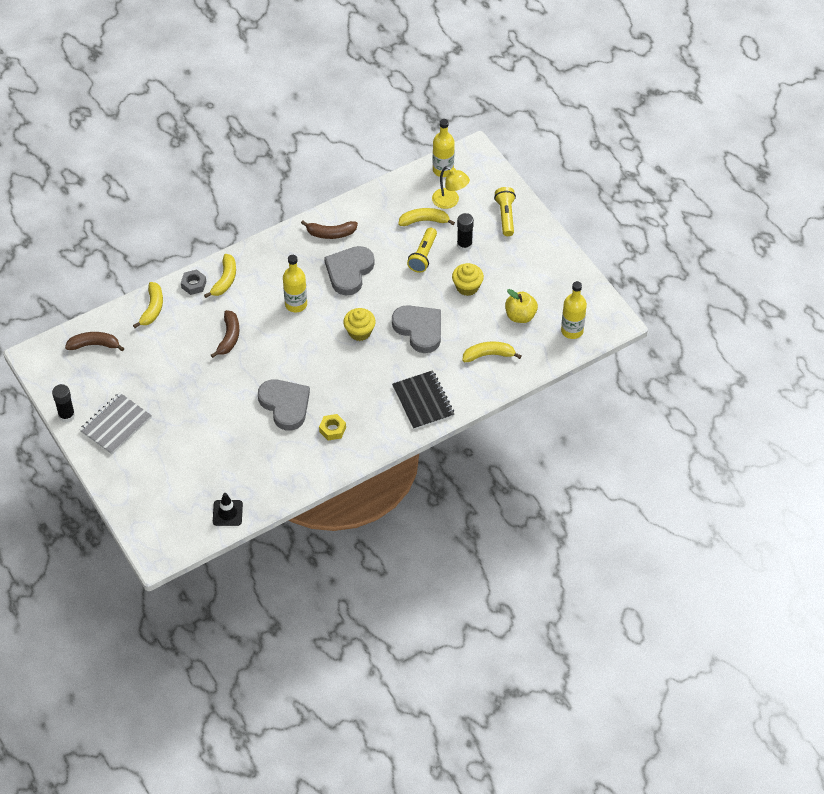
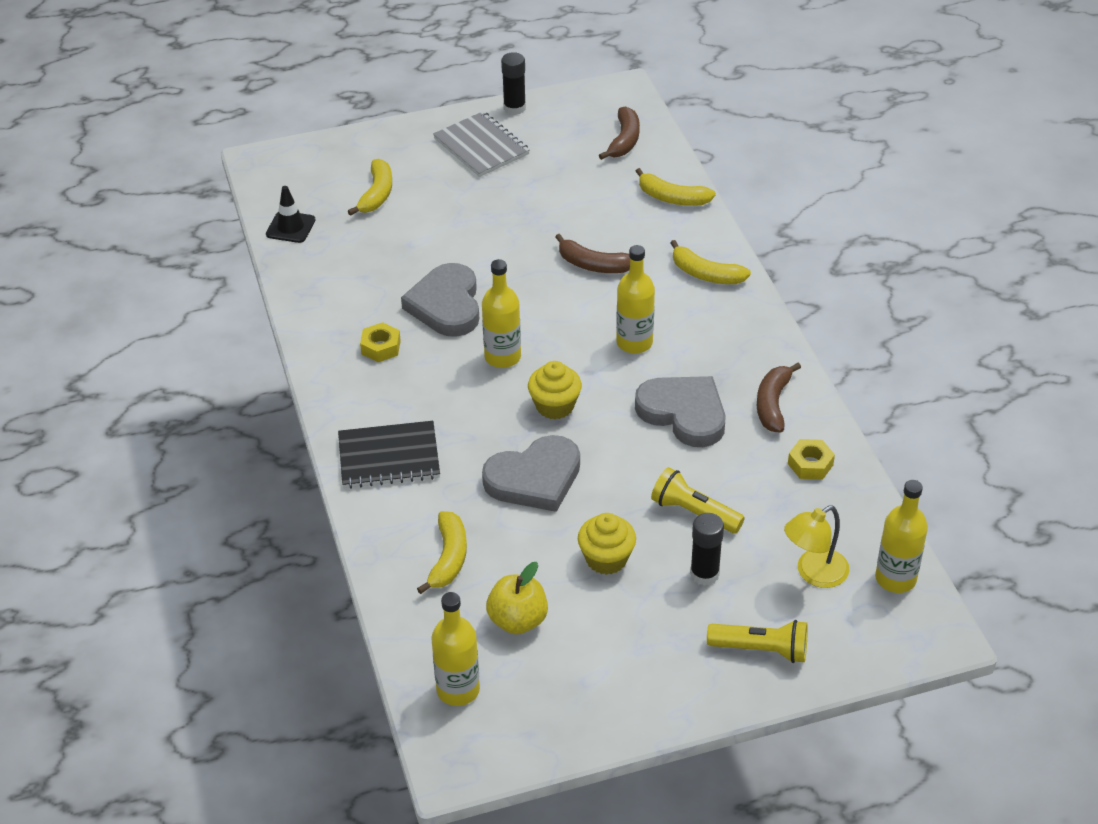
camera: 105 degrees right, 10 degrees down
grey nut [181,269,206,295] -> none
grey heart [258,379,310,431] -> grey heart turned 105 degrees clockwise [401,263,479,337]
yellow banana [398,208,455,226] -> yellow banana moved to [348,159,392,216]
none -> yellow bottle [482,259,521,368]
none -> yellow nut [788,439,835,479]

